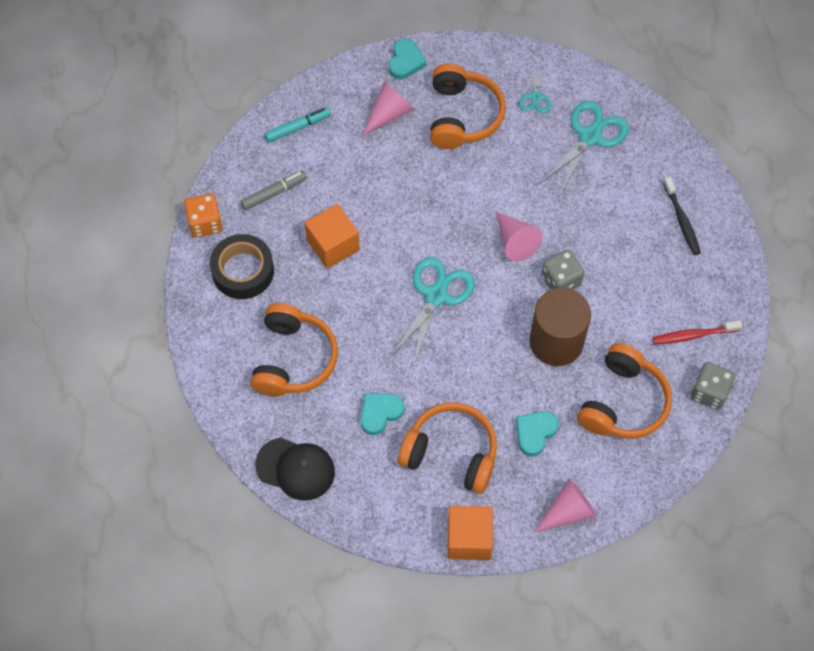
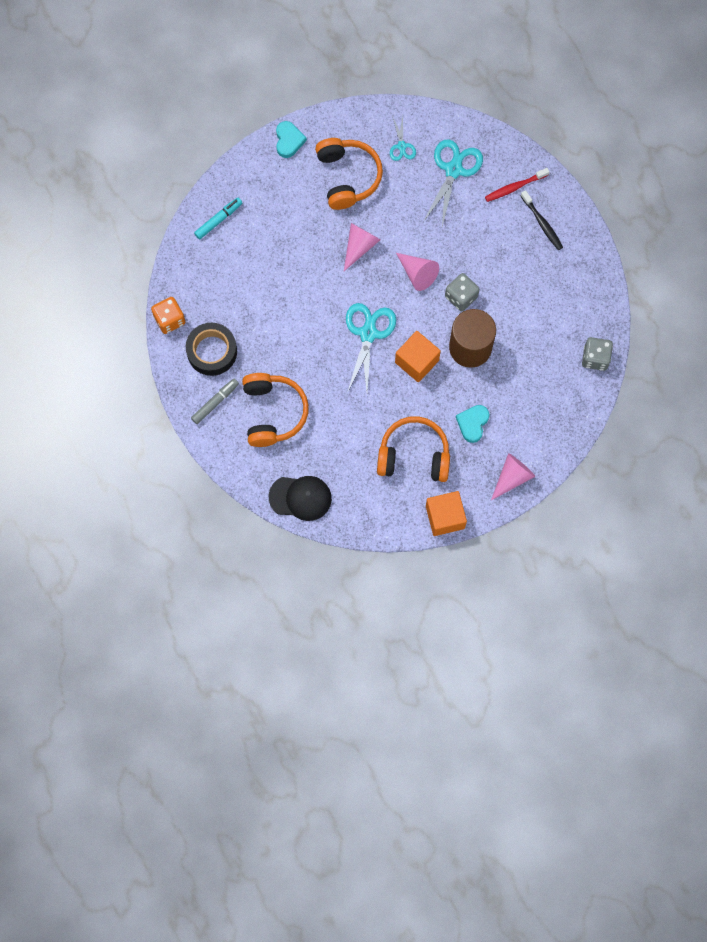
camera: 15 degrees left, 10 degrees up
grey marker [240,171,307,210] -> grey marker moved to [191,379,239,424]
orange cube [305,204,360,269] -> orange cube moved to [395,331,441,382]
turquoise heart [360,393,405,435] -> none
pink cone [362,82,414,136] -> pink cone moved to [344,223,381,271]
orange headphones [577,343,672,439] -> none
red toothbrush [653,321,742,344] -> red toothbrush moved to [485,168,550,202]

